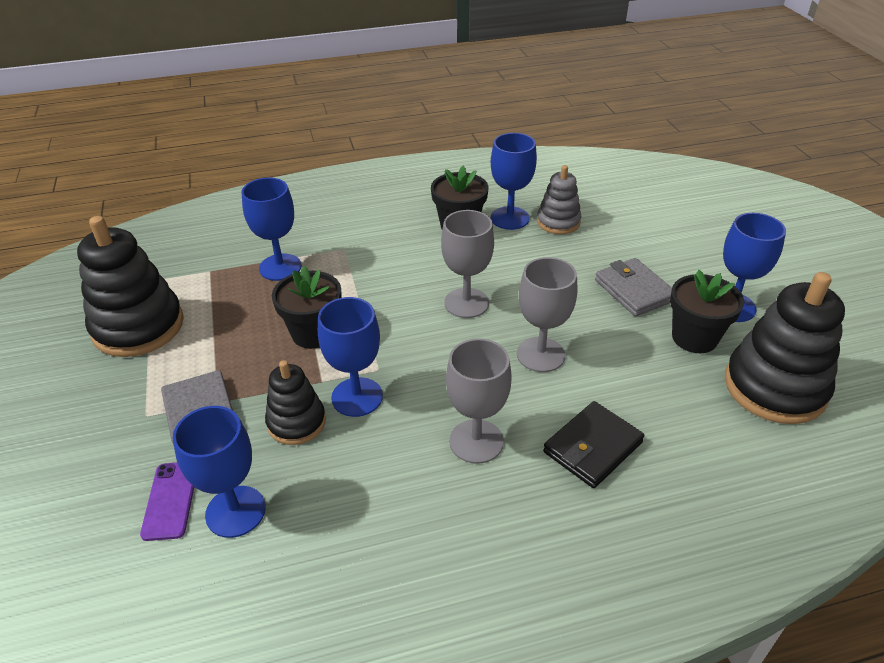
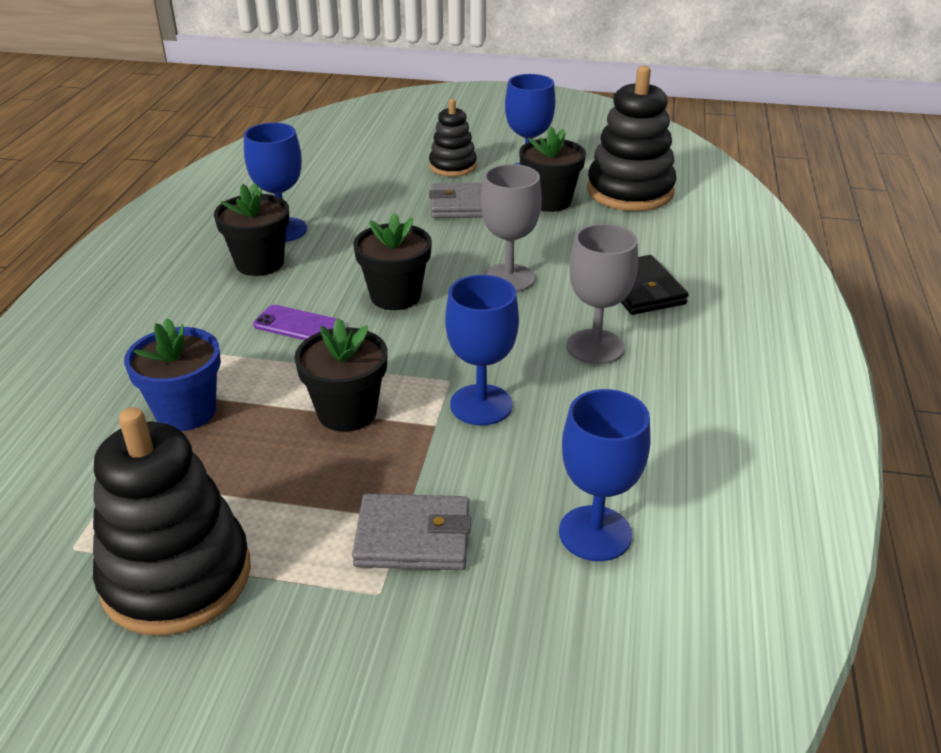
camera: 65 degrees left, 5 degrees down
purple phone [140,463,194,541] -> purple phone moved to [253,305,344,340]
blue goblet [242,178,302,281] -> blue flower pot [124,318,221,431]
black stacking toy [265,360,326,445] -> black stacking toy moved to [429,99,477,177]
grey goblet [441,210,494,318] -> black flower pot [353,213,432,310]
grey stacking toy [537,165,581,234] -> none

